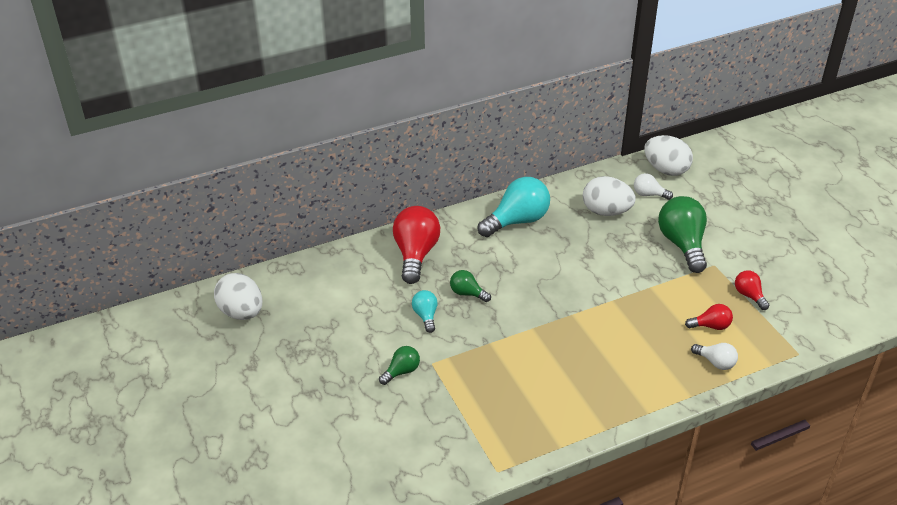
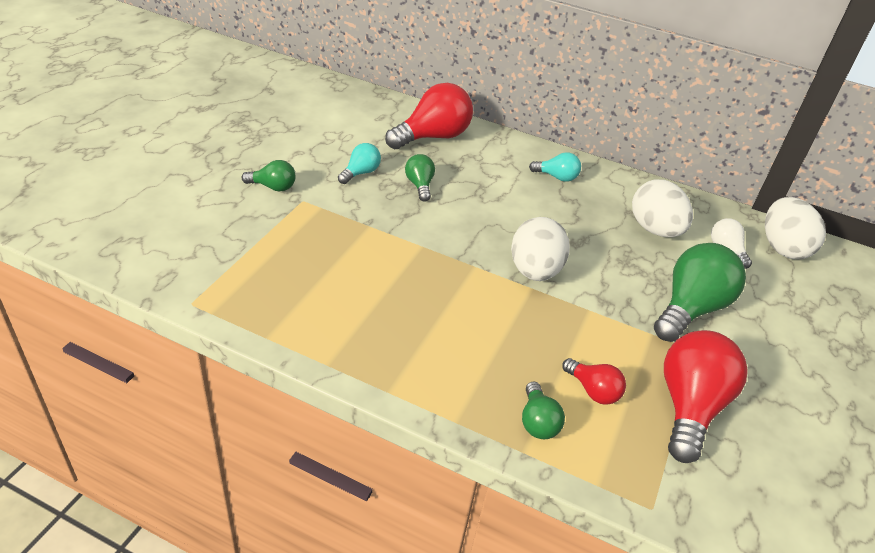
camera: 45 degrees right, 0 degrees up
white egg [214,273,262,320] -> white egg moved to [511,217,570,281]
turquoise light bulb [478,177,550,237] -> turquoise light bulb [529,152,581,182], size x0.51
white light bulb [691,343,738,370] -> green light bulb [522,381,565,439]
red light bulb [735,271,769,310] -> red light bulb [664,330,747,463], size x1.96

